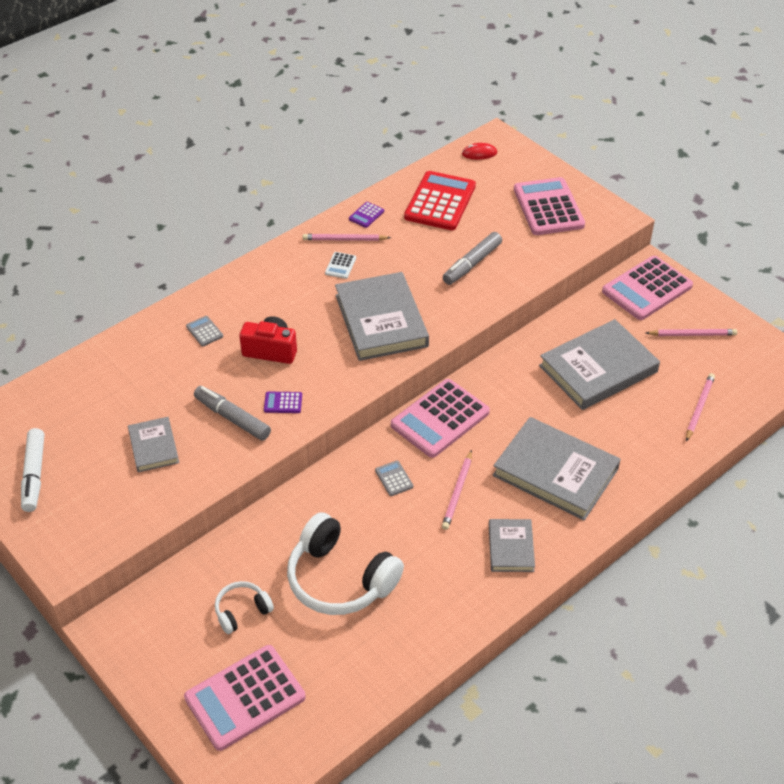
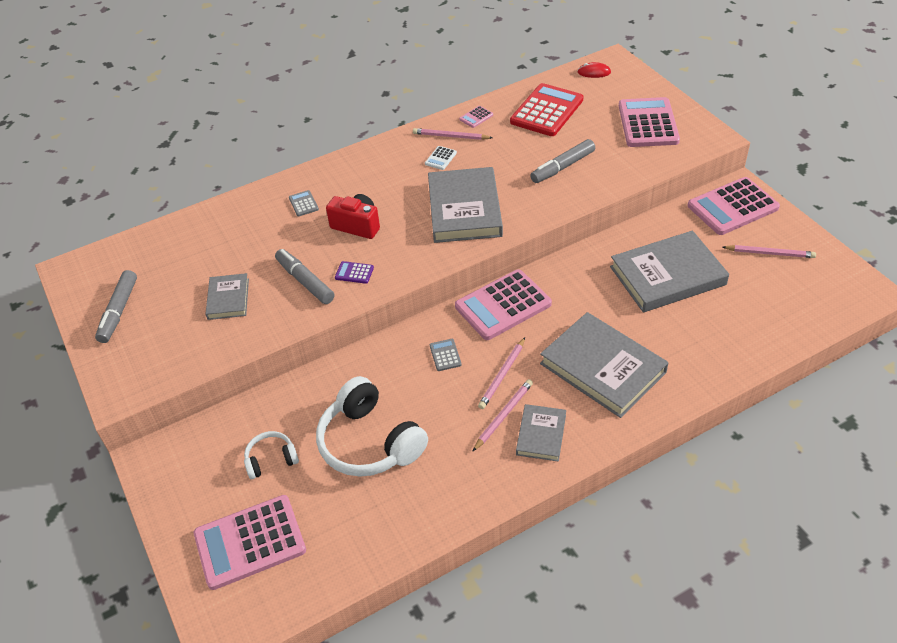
camera: 15 degrees right, 0 degrees up
white marker [21,428,44,512] -> grey marker [95,270,137,343]
purple calculator [349,202,384,228] -> pink calculator [459,106,493,128]
pink pencil [686,373,715,442] -> pink pencil moved to [472,379,533,452]

